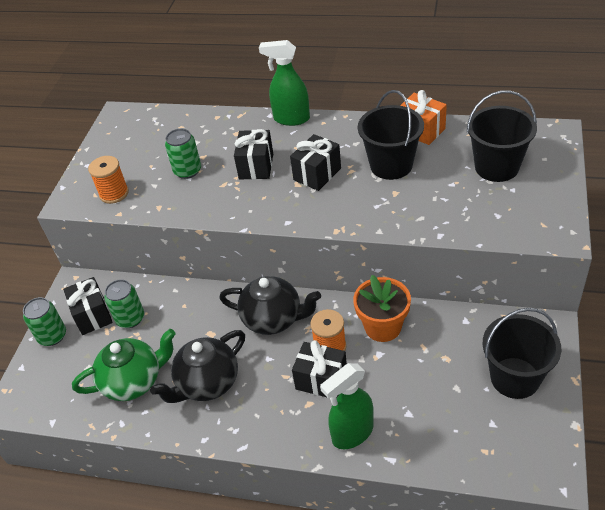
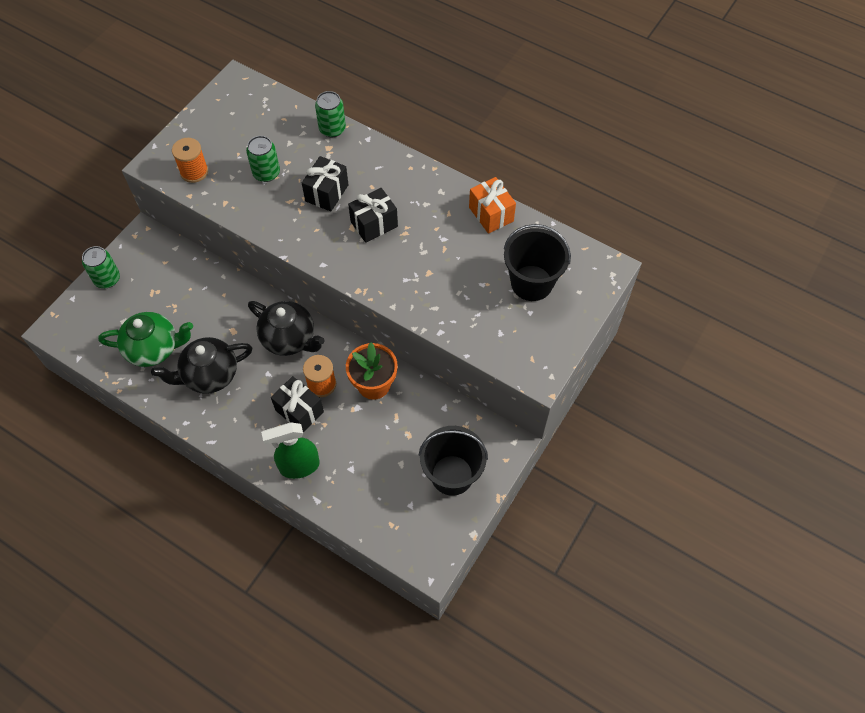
camera: 15 degrees right, 15 degrees up
black gift [63,277,113,335] -> none
green can [104,279,144,328] -> green can moved to [315,91,346,137]
green spray bottle [259,40,310,126] -> none
black bucket [358,90,424,180] -> none

